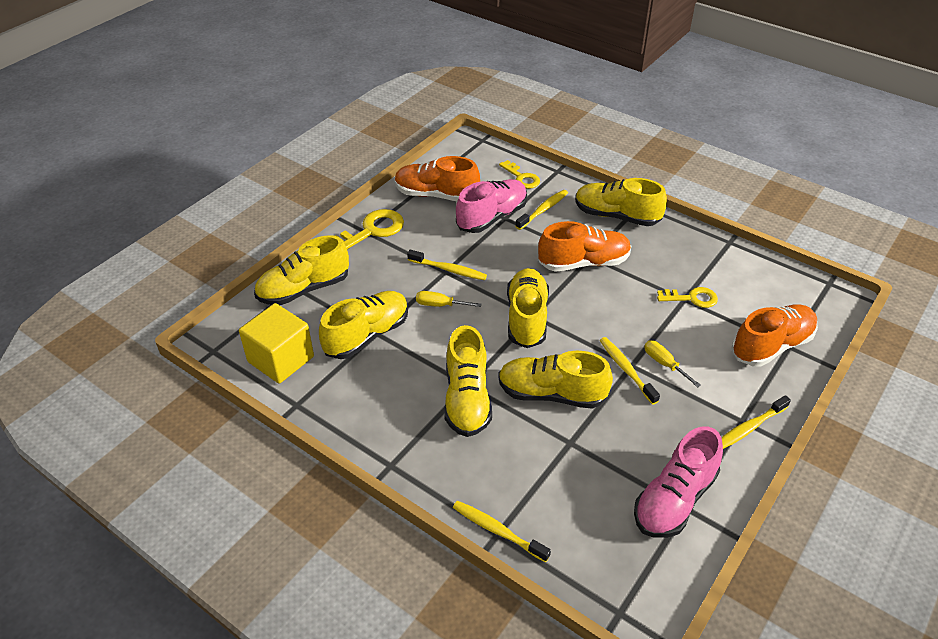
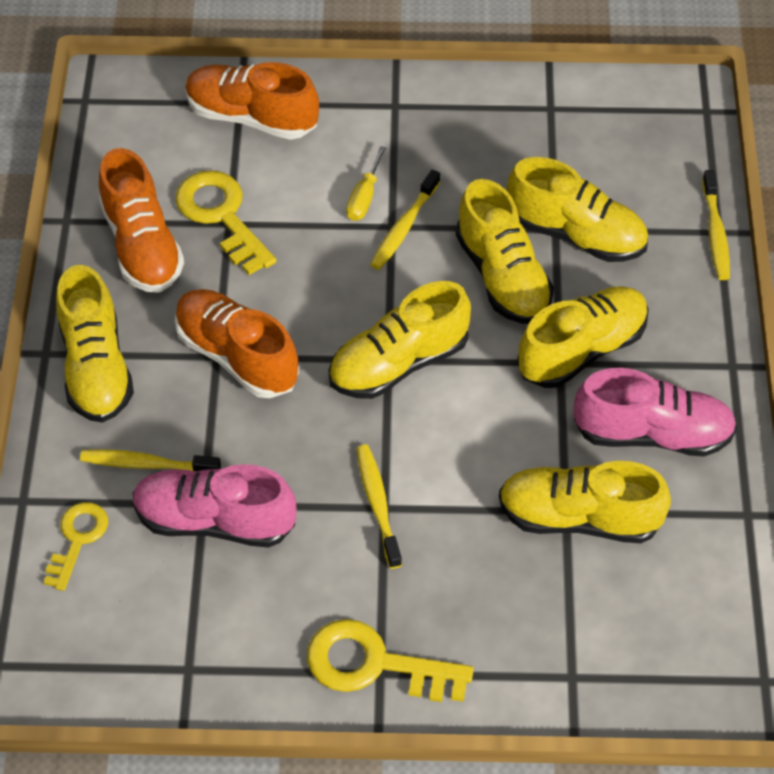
camera: 125 degrees left, 10 degrees up
yellow cube [239,303,314,384] -> none
yellow shoe [254,235,349,305] -> yellow shoe moved to [507,157,648,262]
orange shoe [395,156,480,201] -> orange shoe moved to [99,148,184,293]
yellow screwdriver [416,291,482,307] -> none
pink shoe [634,427,723,538] -> pink shoe moved to [574,368,737,457]
yellow key [657,287,718,308] -> yellow key [175,170,277,275], size x1.58
yellow toothbrush [722,395,791,449] -> none

